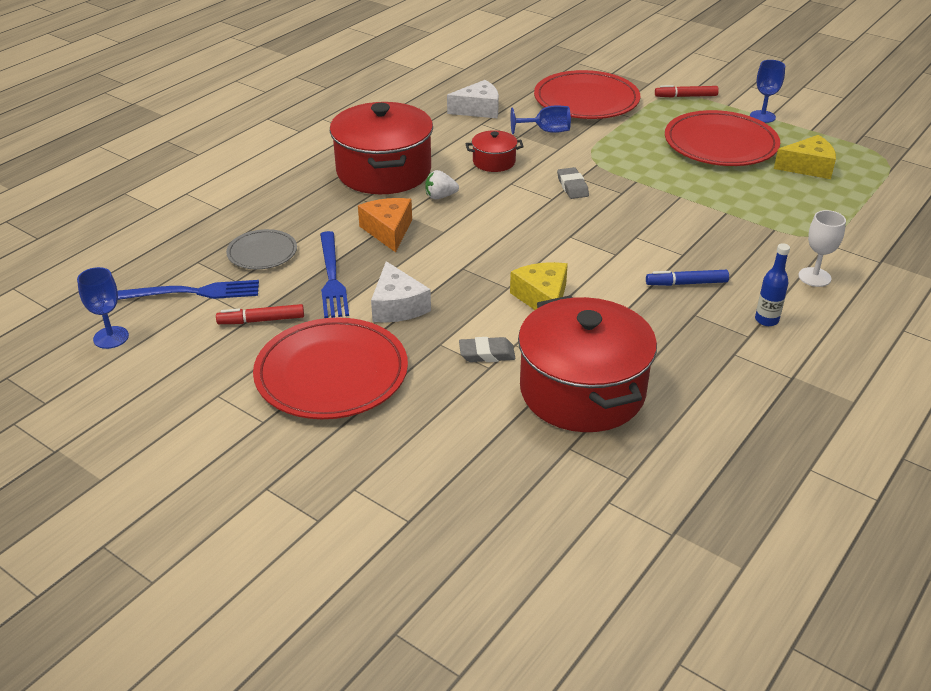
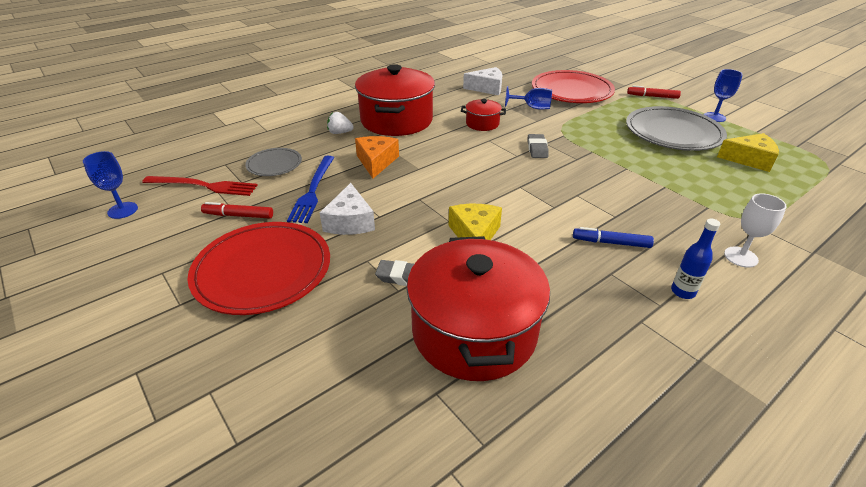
camera: 15 degrees right, 0 degrees up
blue fork [118,280,259,300] -> red fork [142,176,258,196]
white strawberry [426,170,459,199] -> white strawberry moved to [327,112,354,134]
red plate [665,110,780,166] -> grey plate [626,106,727,151]

